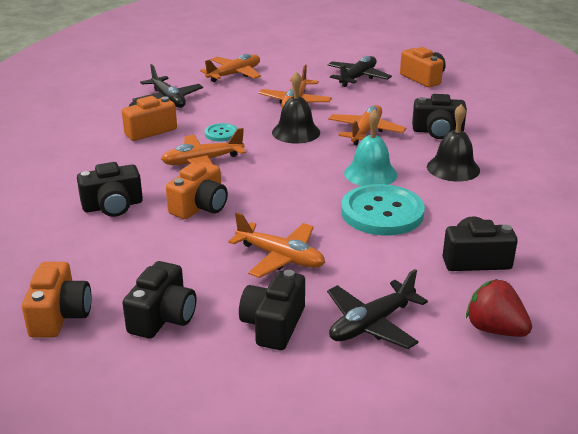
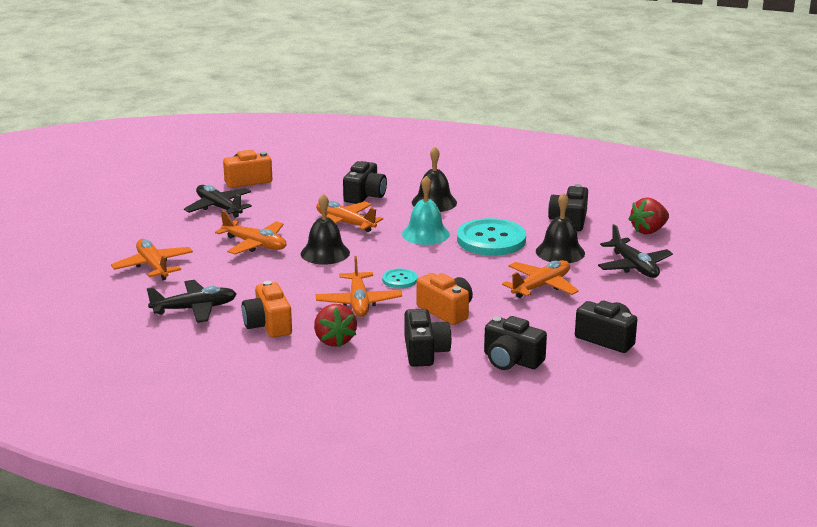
camera: 75 degrees left, 5 degrees down
orange camera [22,262,92,337] -> none
turquoise button [205,123,238,141] -> turquoise button moved to [382,268,417,288]
black camera [239,270,305,350] -> black camera moved to [484,316,547,370]
none -> red strawberry [314,304,357,347]
none -> black bell [536,193,585,263]

